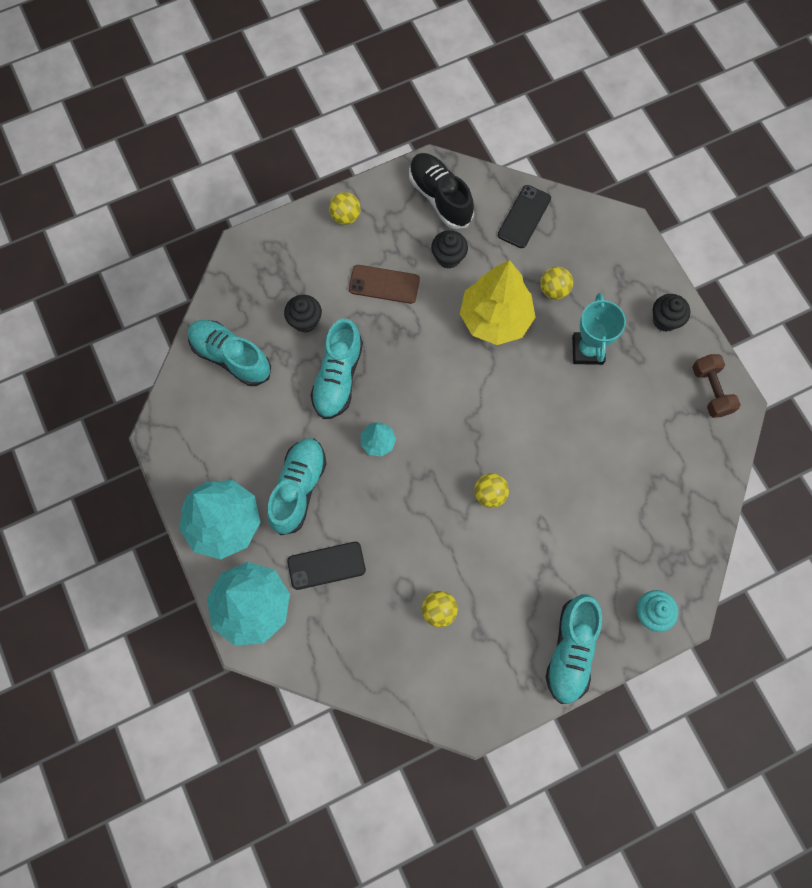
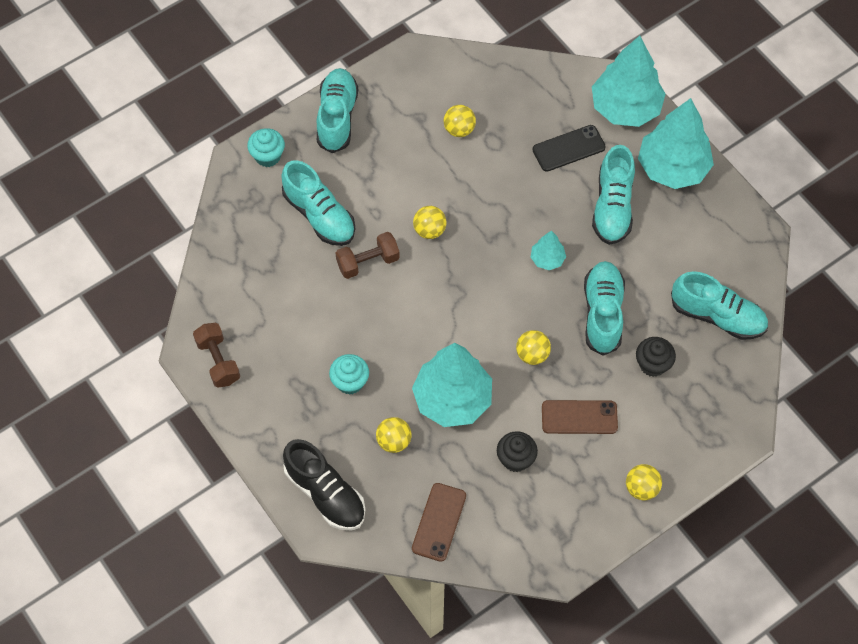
camera: 170 degrees right, 10 degrees down
black shoe [409,153,474,229] -> black shoe moved to [283,439,365,531]
yellow tree [460,260,535,345] -> turquoise tree [412,343,492,427]
black phone [498,185,551,248] -> brown phone [412,483,466,562]
turquoise trophy [572,293,626,365] -> turquoise cupcake [329,354,369,395]
black cupcake [653,294,690,332] -> none
none -> turquoise shoe [281,160,355,246]
none -> brown dumbbell [335,232,400,279]
none -> yellow ball [516,330,551,365]

